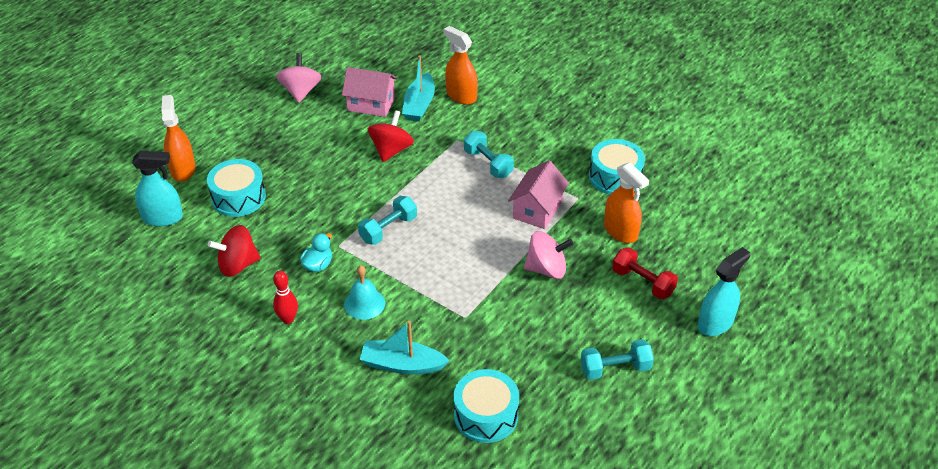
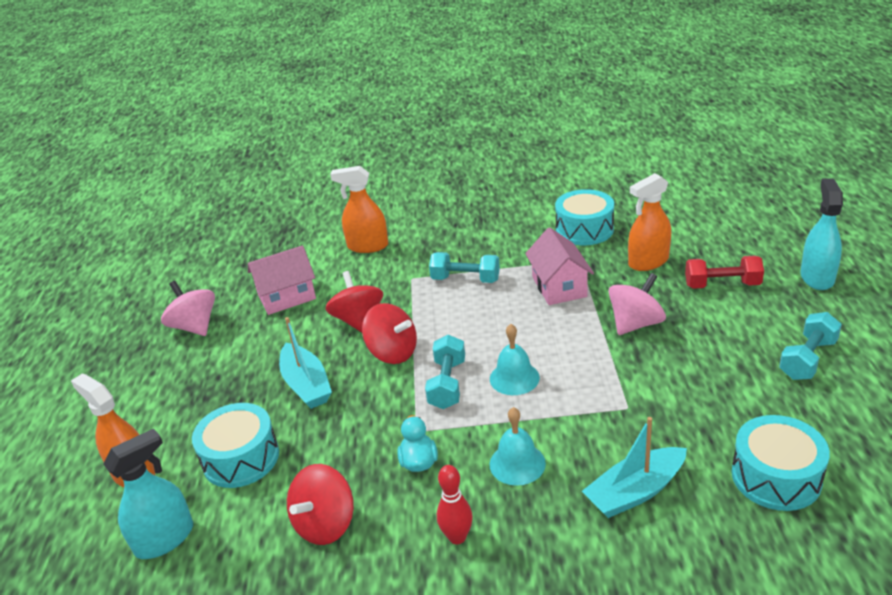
camera: 35 degrees left, 10 degrees down
turquoise boat [402,55,435,122] -> turquoise boat moved to [279,317,332,409]
orange spray bottle [604,162,649,243] -> orange spray bottle turned 135 degrees clockwise [628,173,671,271]
none -> red spinning top [362,303,417,364]
none -> turquoise bell [490,324,540,395]

